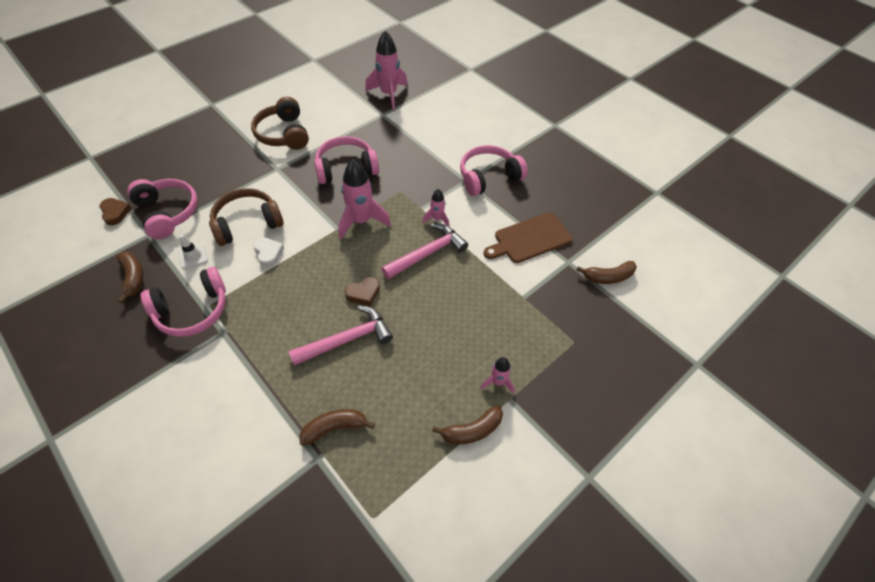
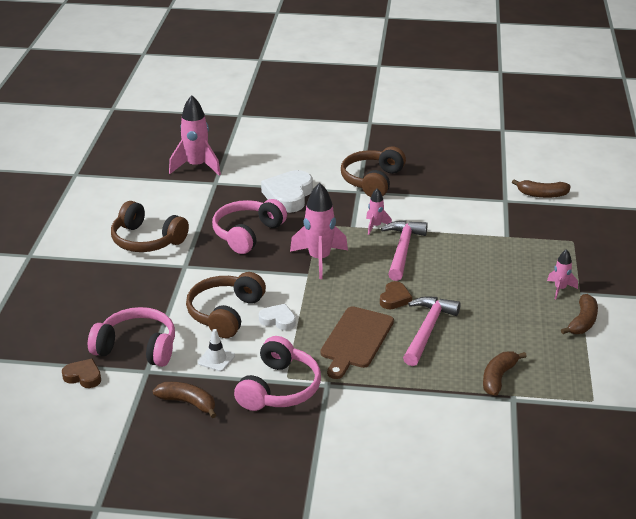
camera: 40 degrees left, 20 degrees down
pink headphones [460,145,528,196] -> brown headphones [341,146,406,197]
brown cutting board [483,213,573,263] -> brown cutting board moved to [320,306,394,379]
brown banana [576,261,637,284] -> brown banana turned 60 degrees clockwise [512,179,571,198]
none -> white heart [261,170,313,213]

